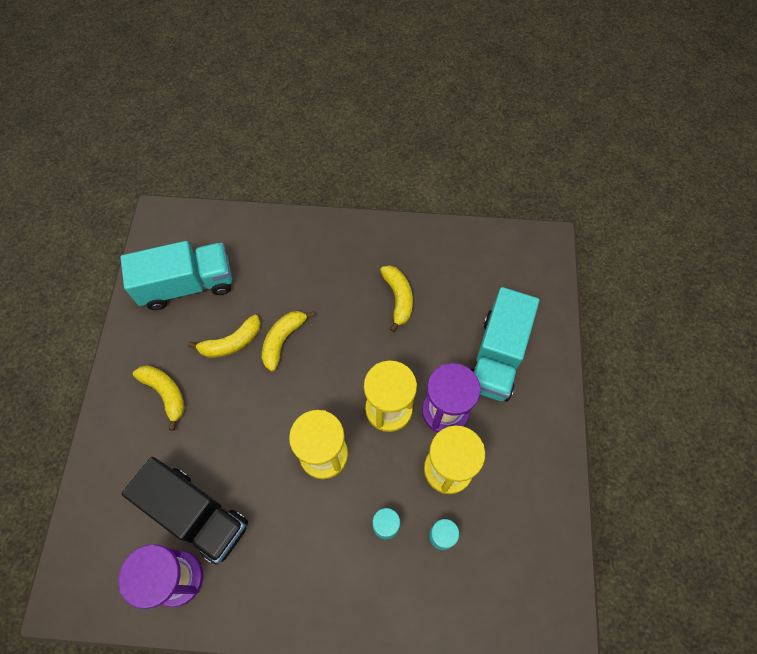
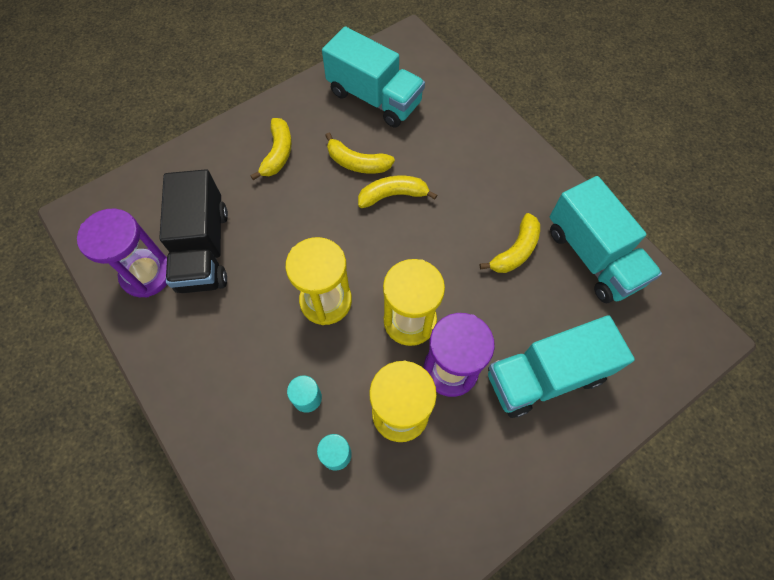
camera: 50 degrees right, 0 degrees up
none -> turquoise truck [550,176,662,303]

